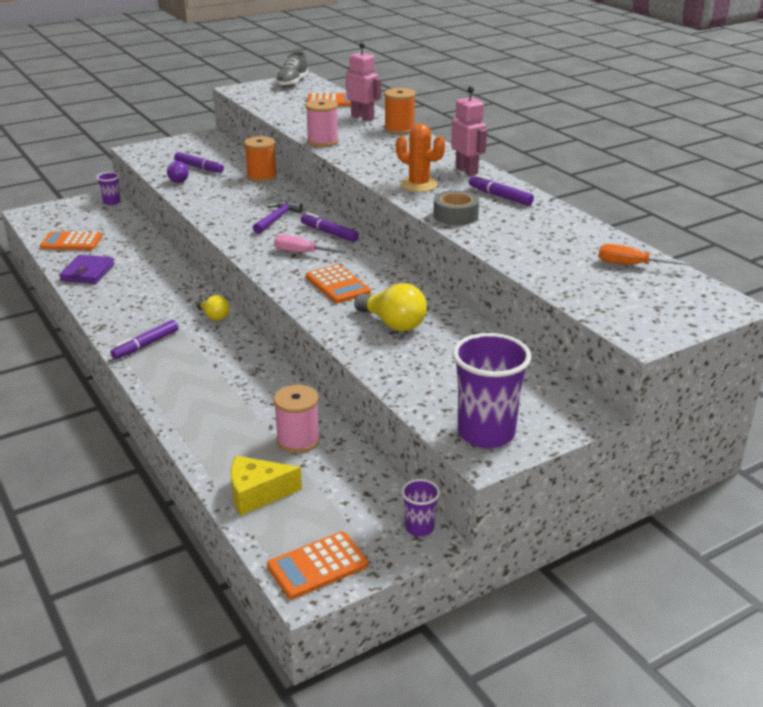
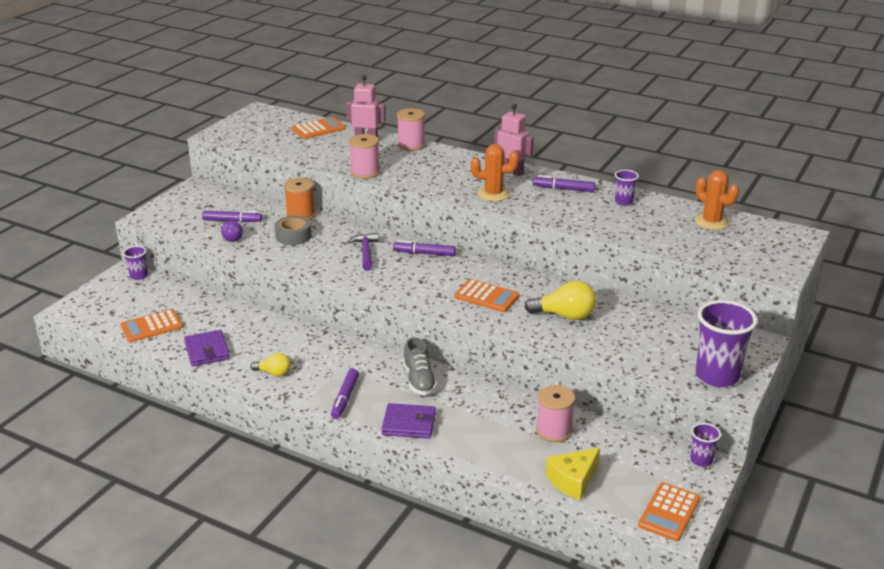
camera: 30 degrees left, 0 degrees up
yellow light bulb [196,295,230,321] -> yellow light bulb moved to [251,353,291,377]
pink screwdriver [274,235,346,254] -> none
grey shoe [276,52,308,87] -> grey shoe moved to [403,337,437,396]
orange spool [384,88,416,134] -> pink spool [397,108,426,151]
grey tape [433,191,479,225] -> grey tape moved to [275,216,311,245]
orange screwdriver [598,244,690,265] -> orange cactus [695,170,739,230]
none -> purple wallet [381,403,436,439]
none -> purple cup [615,170,639,206]

